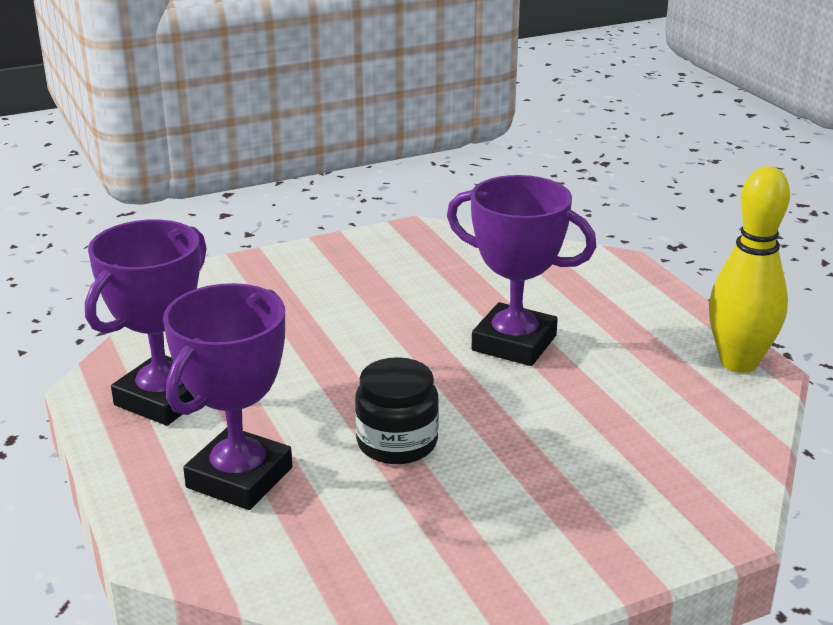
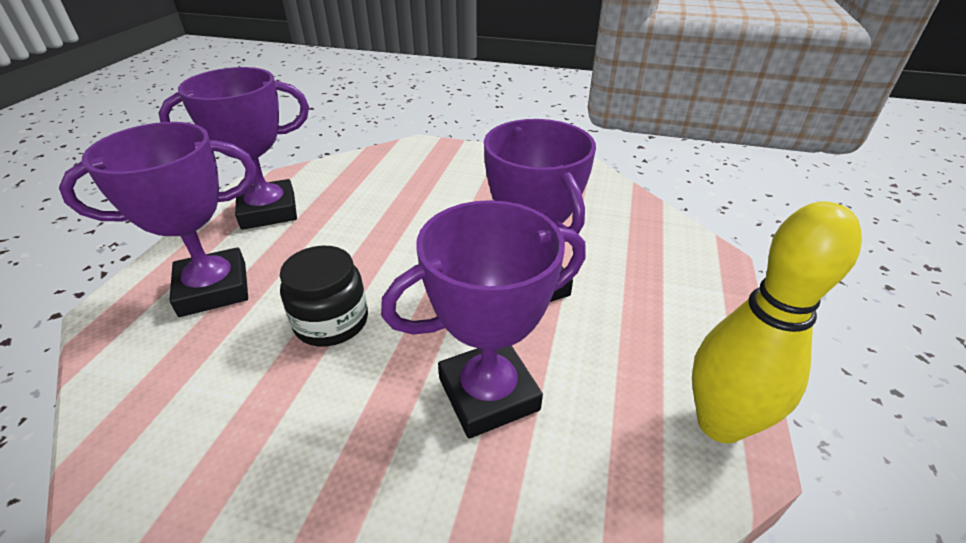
camera: 40 degrees right, 10 degrees up
none -> purple trophy [381,200,586,439]

